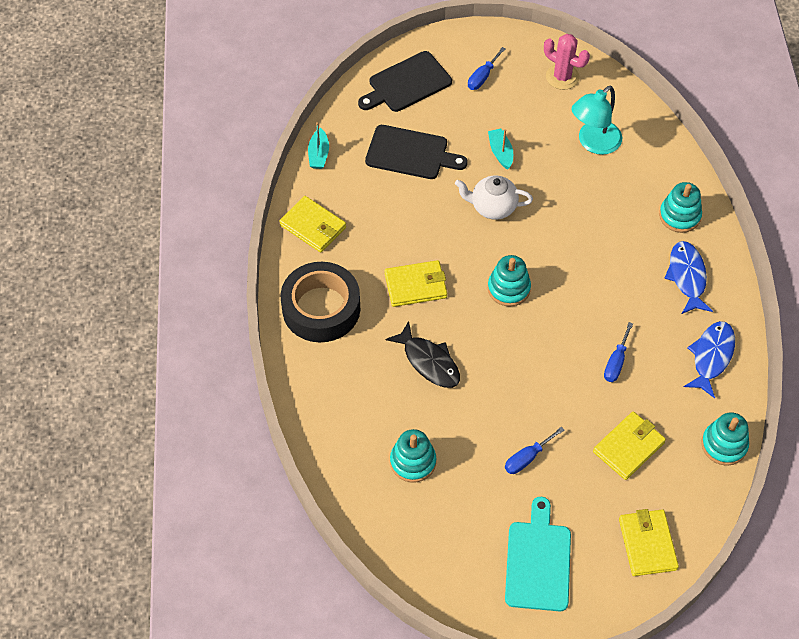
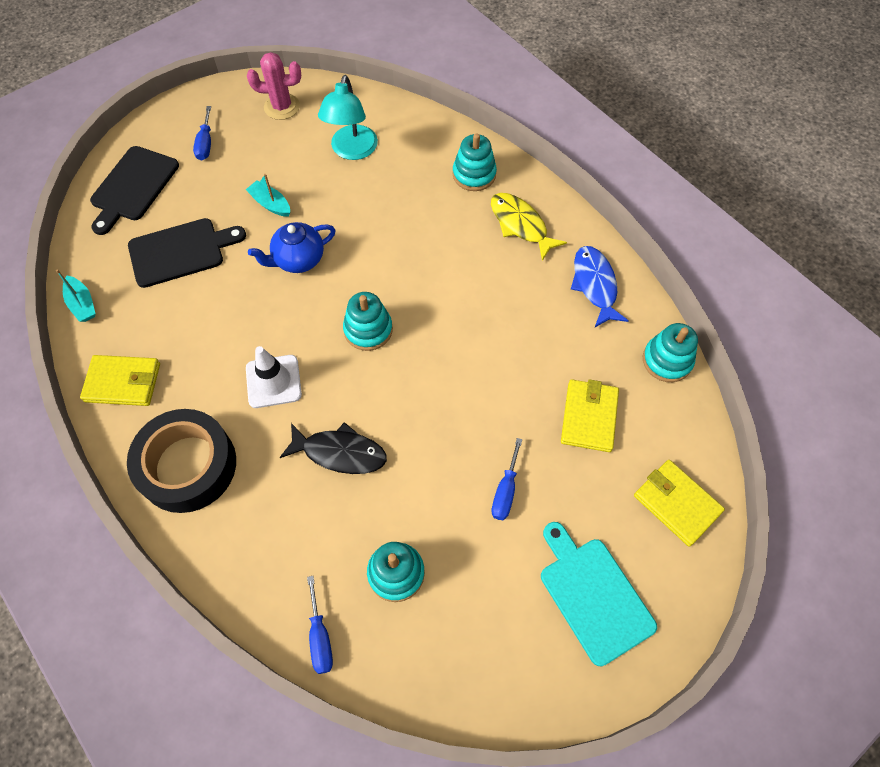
camera: 35 degrees left, 5 degrees up
yellow wallet [385,260,447,307] -> white traffic cone [246,346,302,408]
white teapot [455,176,533,220] -> blue teapot [248,222,336,273]
blue screwdriver [604,322,633,382] -> blue screwdriver moved to [307,576,333,674]
blue fish [664,241,713,314] -> yellow fish [491,193,567,261]

